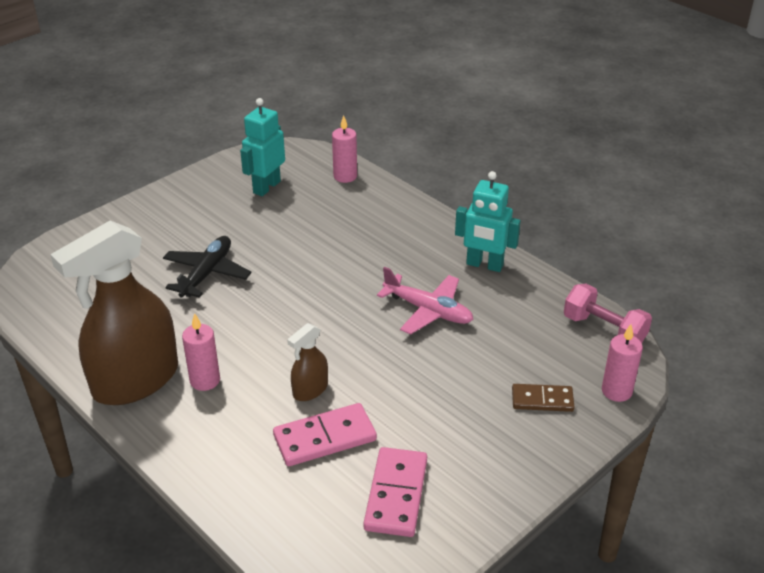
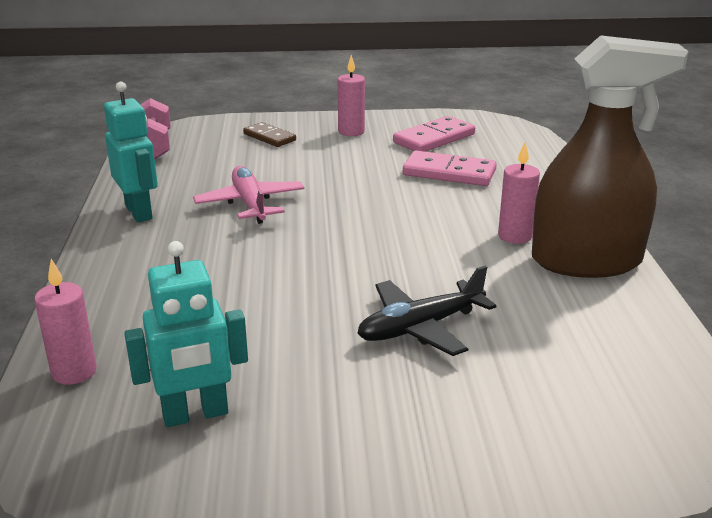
camera: 140 degrees left, 10 degrees down
brown spray bottle [287,323,328,401] -> none
pink candle [602,324,643,402] -> pink candle moved to [338,55,365,136]

